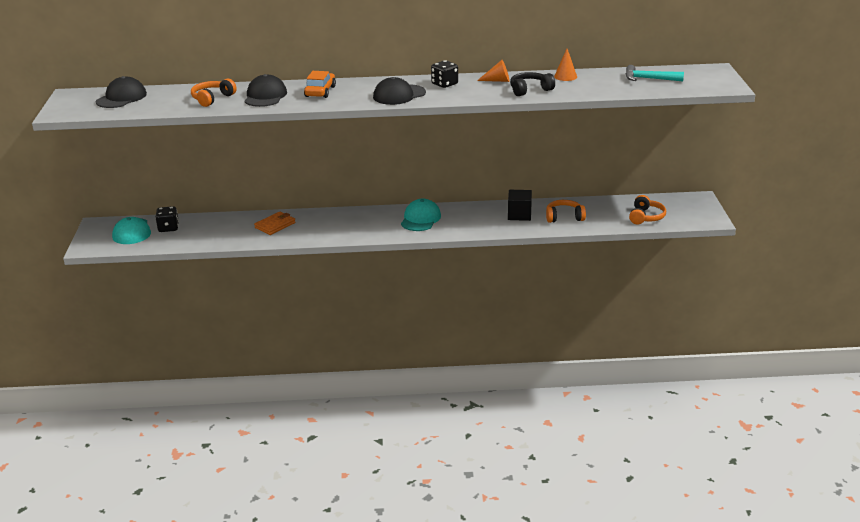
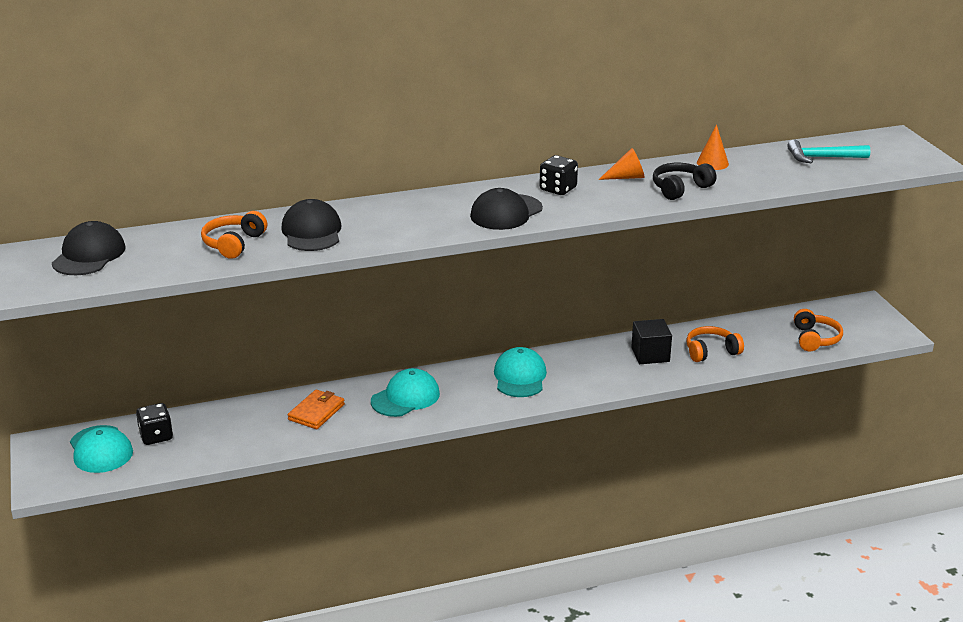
camera: 15 degrees left, 0 degrees up
orange car [304,71,336,98] -> none
none -> turquoise cap [371,368,440,417]

